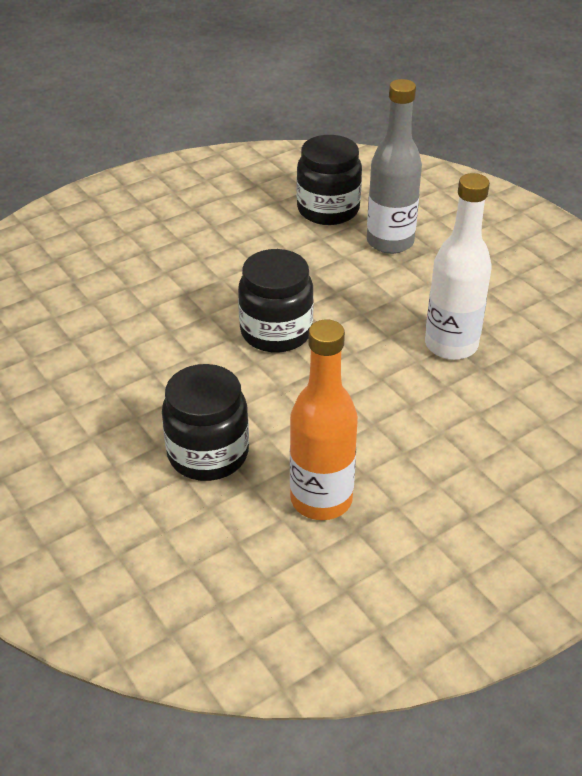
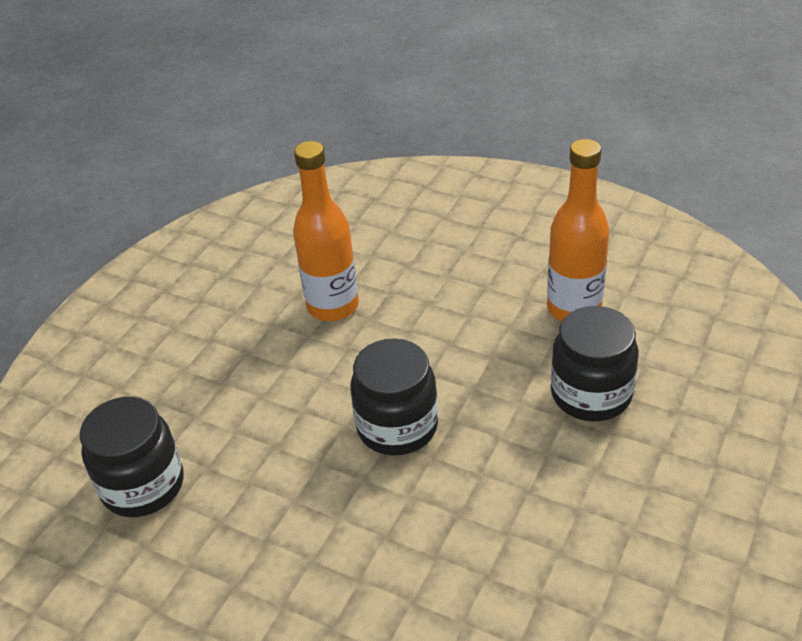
camera: 115 degrees left, 0 degrees up
grey bottle [367,79,422,254] -> none
white bottle [425,173,492,360] -> orange bottle [293,141,359,321]

